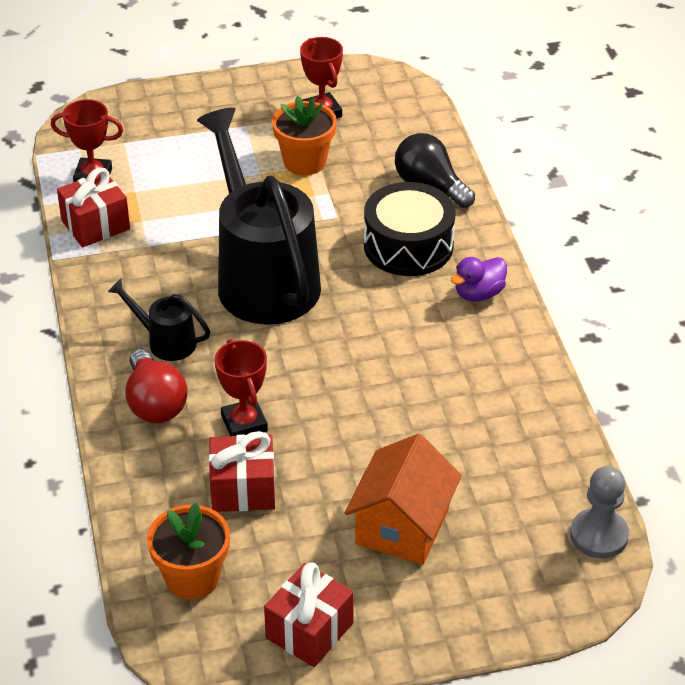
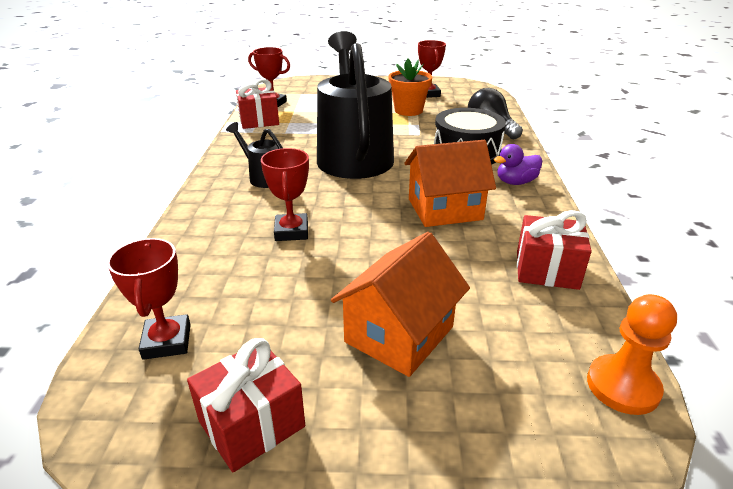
camera: 15 degrees right, 10 degrees down
red light bulb [126,348,188,423] -> none
orange flower pot [147,502,230,600] -> red trophy [107,238,191,360]
red gift [209,431,275,512] -> red gift moved to [517,210,592,290]
grey pawn [570,466,629,558] -> orange pawn [587,294,677,415]
none -> orange house [404,140,496,227]

